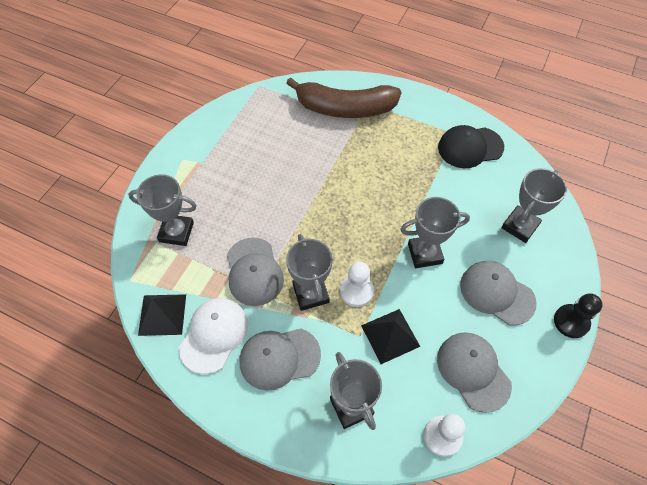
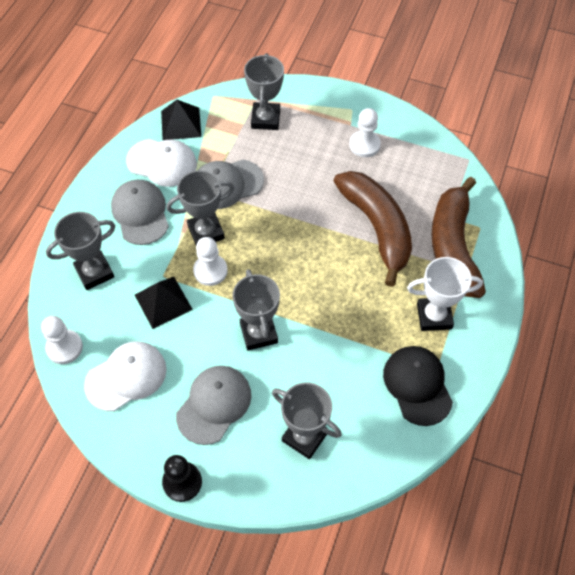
camera: 85 degrees right, 0 degrees up
grey cap [437,332,512,413] -> white cap [84,341,167,411]
none -> brown banana [333,171,412,287]
none -> white pawn [349,108,381,157]
none -> white trophy [407,257,483,331]

